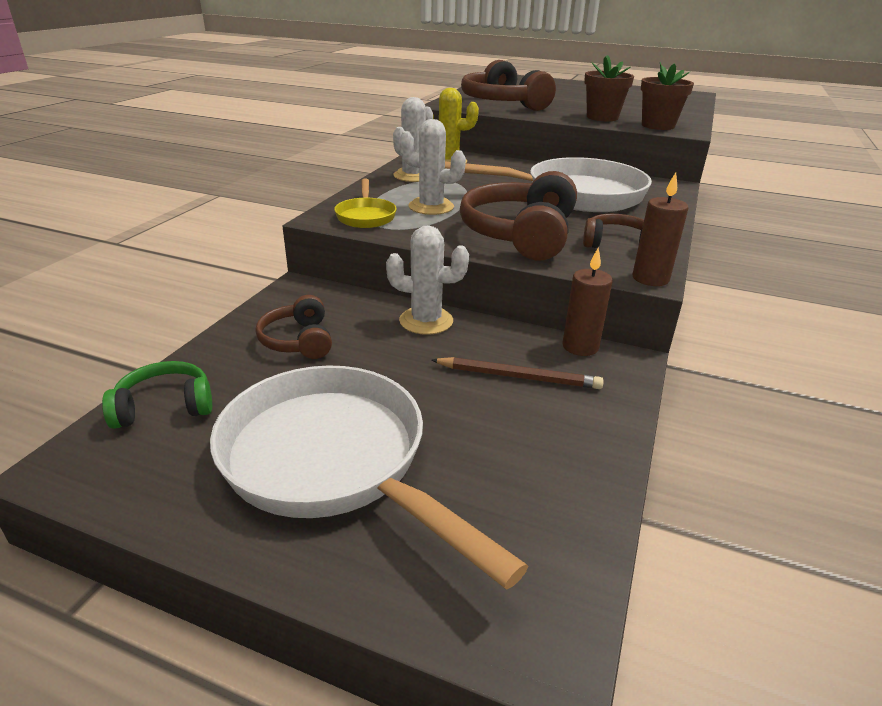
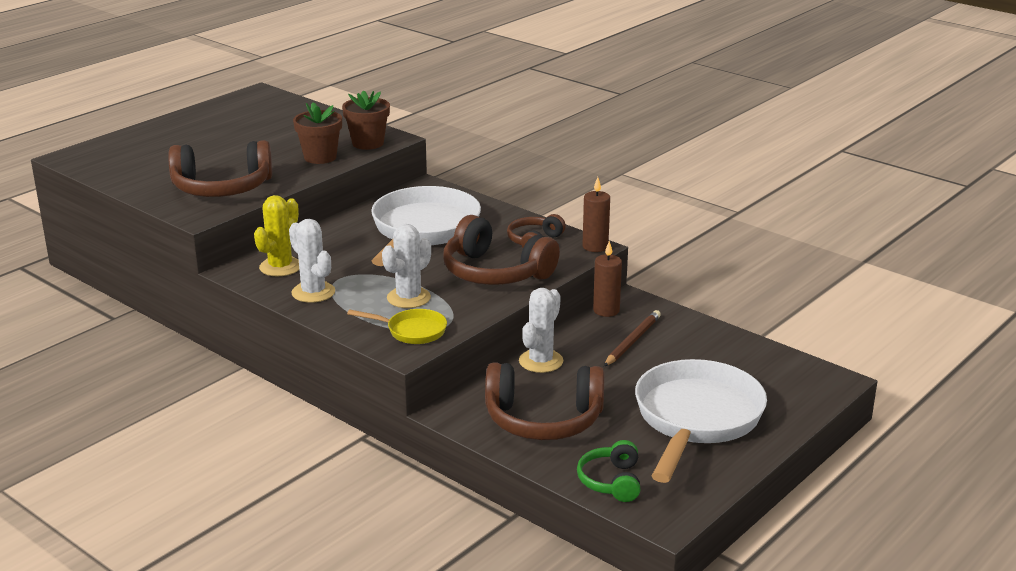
camera: 70 degrees left, 5 degrees down
white pan [210,366,528,590] -> white pan turned 135 degrees clockwise [635,359,767,483]
brown headphones [256,295,332,359] -> brown headphones [485,362,604,440], size x1.81

